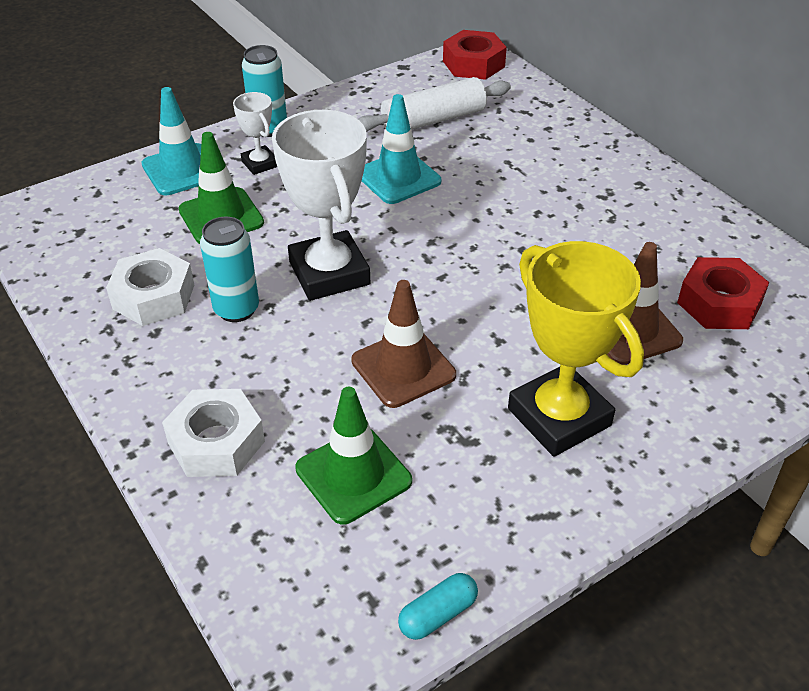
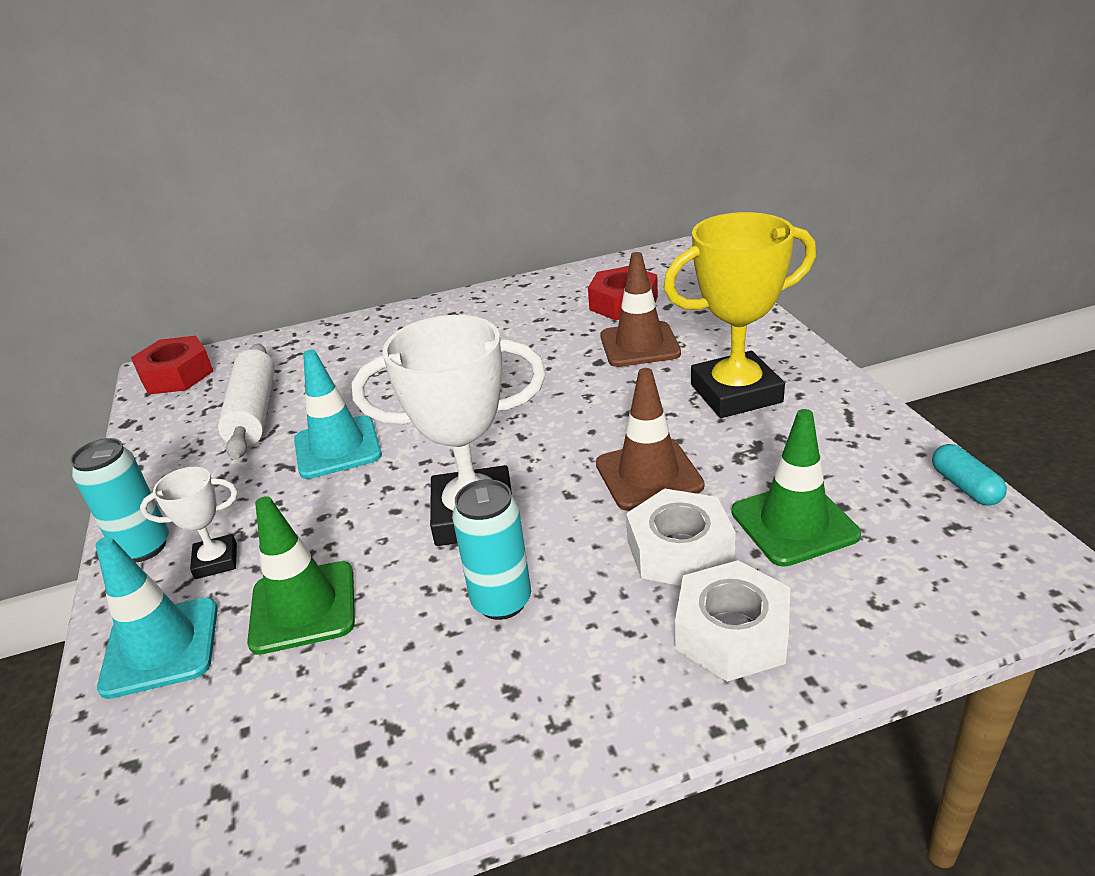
camera: 70 degrees left, 10 degrees down
white nut [106,248,194,326] -> white nut moved to [626,488,736,586]

